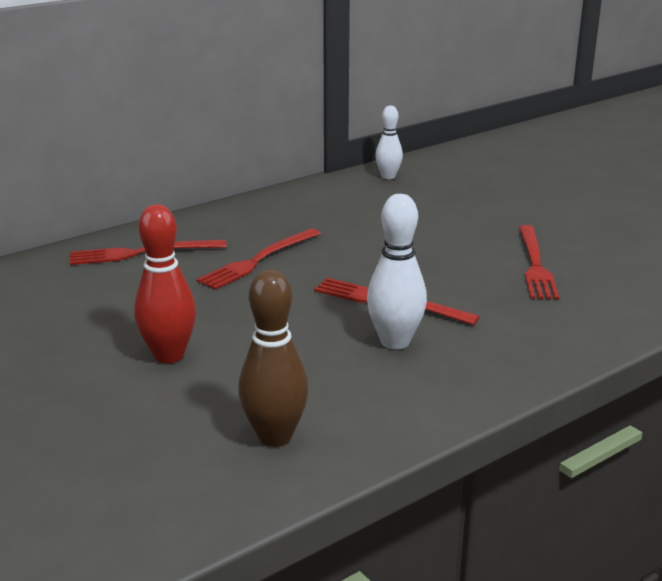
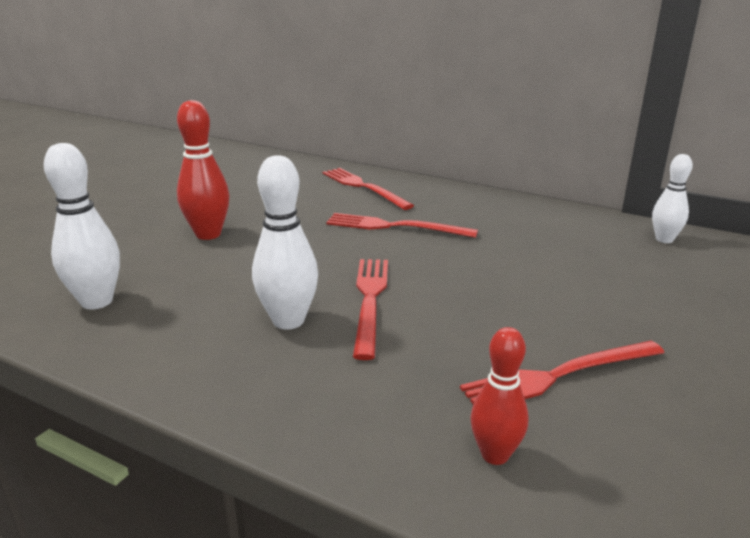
camera: 65 degrees right, 0 degrees up
brown bowling pin [238,270,309,447] -> white bowling pin [44,143,120,310]
none -> red bowling pin [471,327,529,465]

